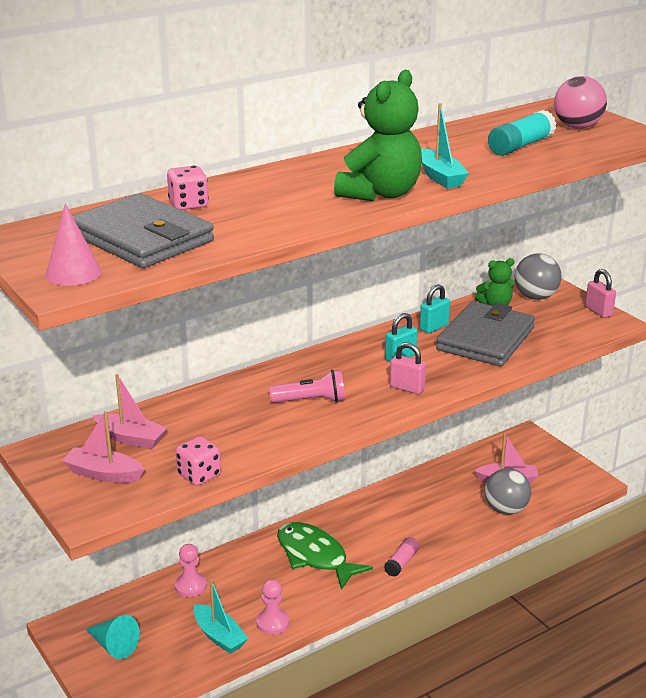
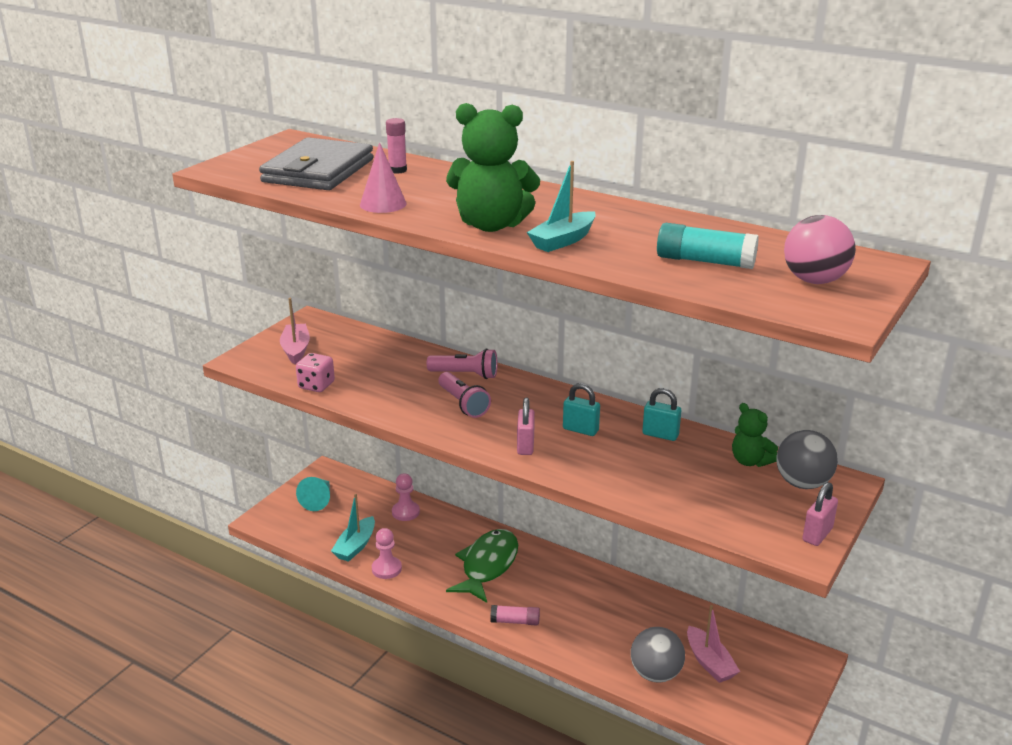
camera: 65 degrees right, 0 degrees up
pink cone [46,203,101,286] -> pink cone moved to [360,142,407,213]
pink boat [93,374,167,449] -> none
pink dice [167,166,209,210] -> pink glue stick [386,118,407,174]
grey wallet [436,301,535,366] -> none
none -> pink flashlight [427,348,498,379]

